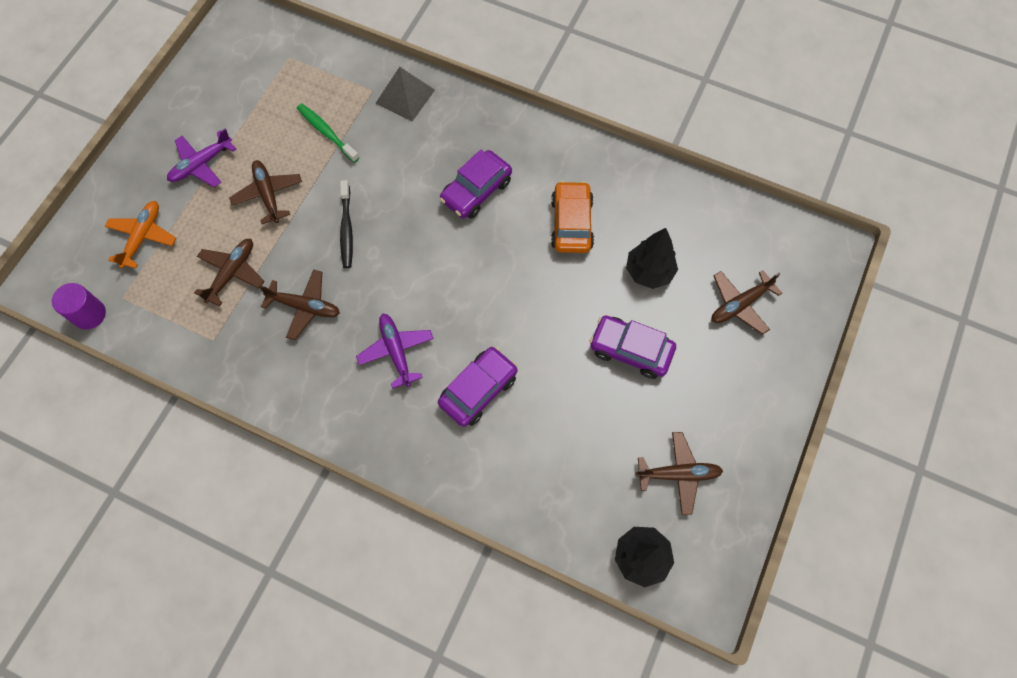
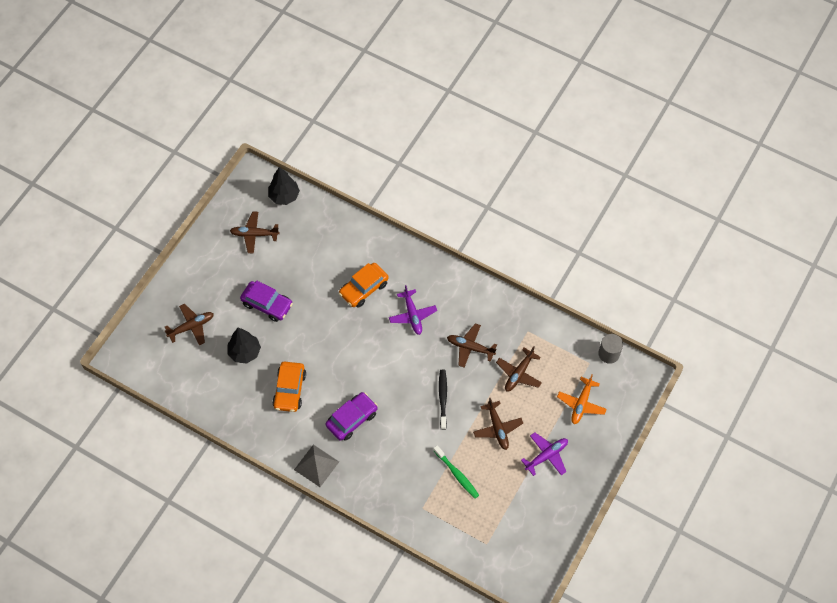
camera: 175 degrees left, 5 degrees down
purple cylinder [52,283,106,330] -> grey cylinder [598,334,623,364]
grey pyramid [375,67,435,121] -> grey pyramid moved to [294,445,339,487]
purple car [438,347,517,427] -> orange car [339,263,389,308]

